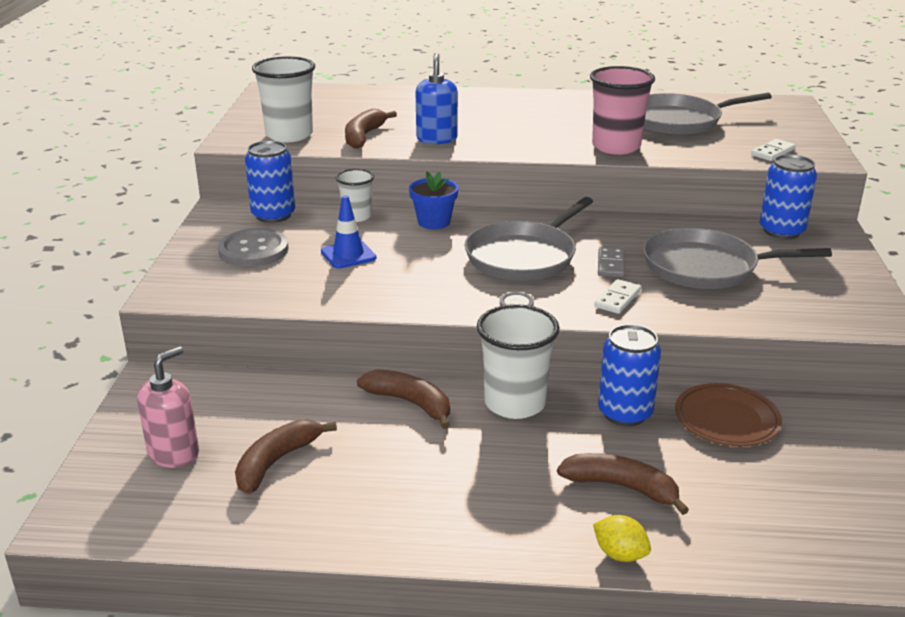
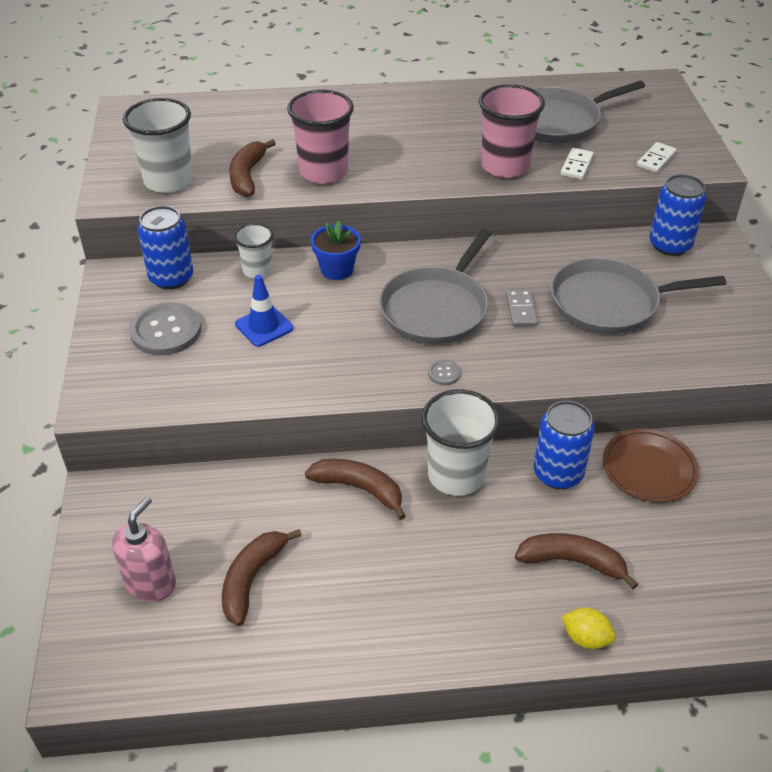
camera: 10 degrees left, 15 degrees up
blue soap dispenser [416,53,458,144] -> pink cup [287,90,354,184]
white domino [594,279,641,314] -> white domino moved to [560,148,594,180]

